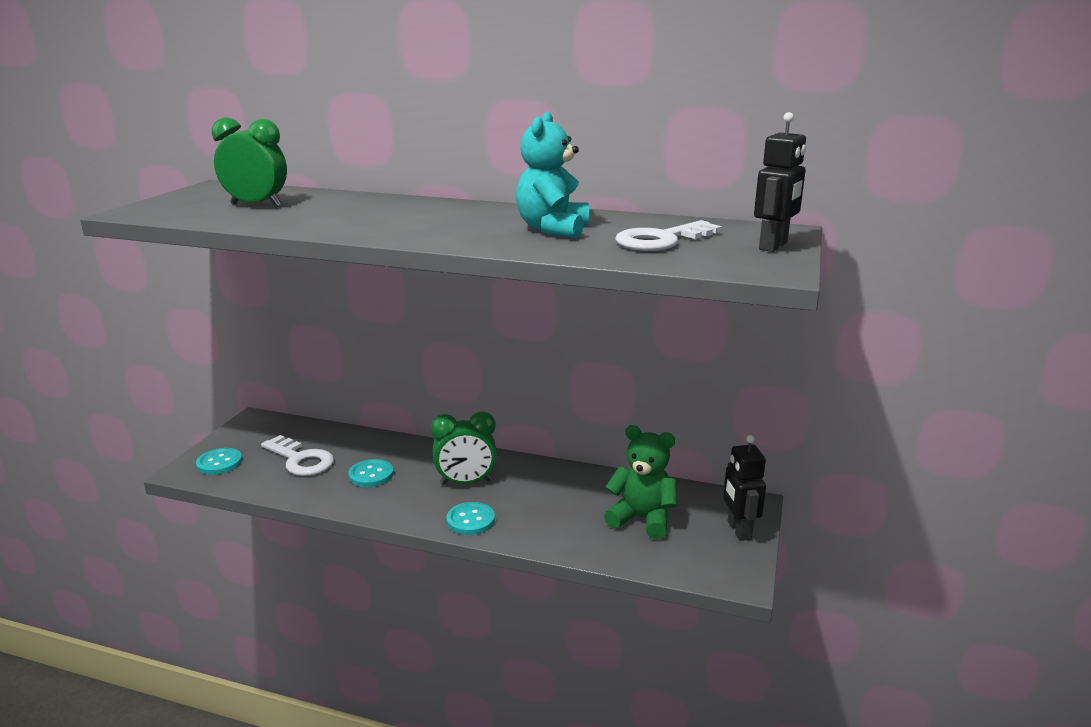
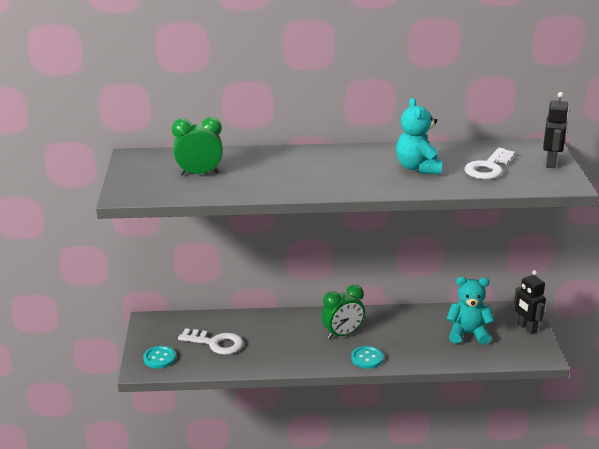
camera: 20 degrees left, 5 degrees up
turquoise button [348,459,394,487] -> none
green teddy bear [604,425,677,539] -> turquoise teddy bear [446,277,495,345]

